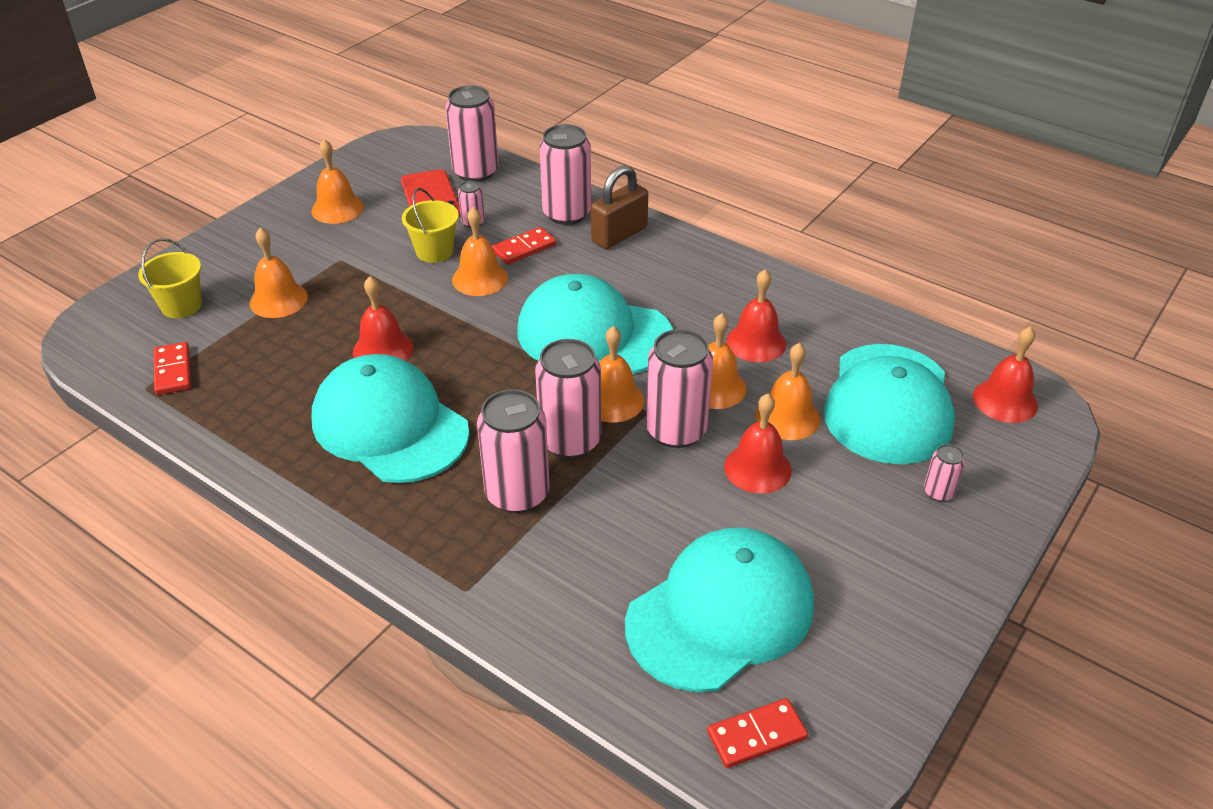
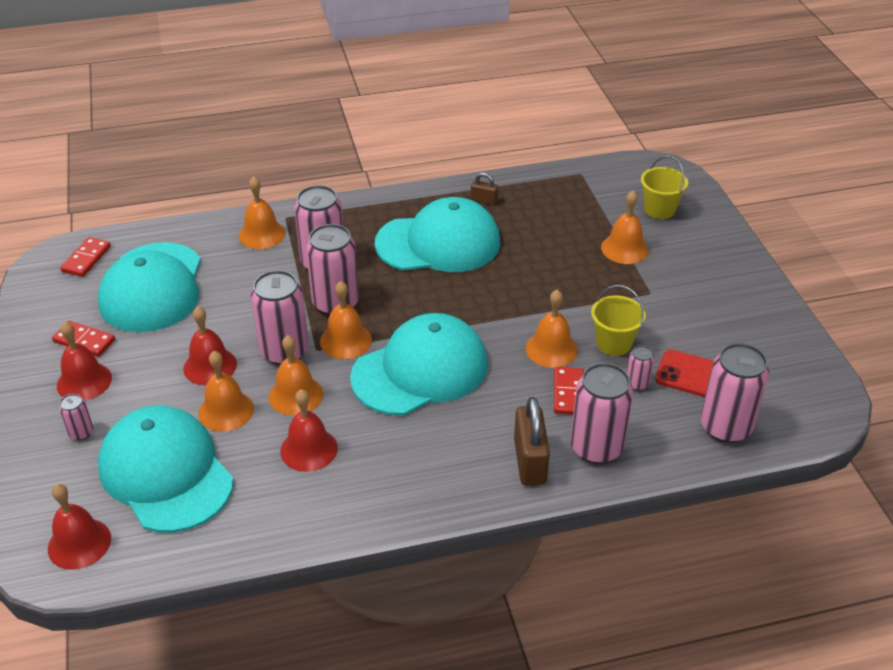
camera: 130 degrees right, 0 degrees up
red domino [154,342,191,395] -> red domino moved to [52,321,115,357]
orange bell [311,139,364,224] -> orange bell moved to [239,176,285,249]
red bell [353,276,414,361] -> red bell moved to [57,322,112,401]
none -> brown padlock [471,173,498,205]

